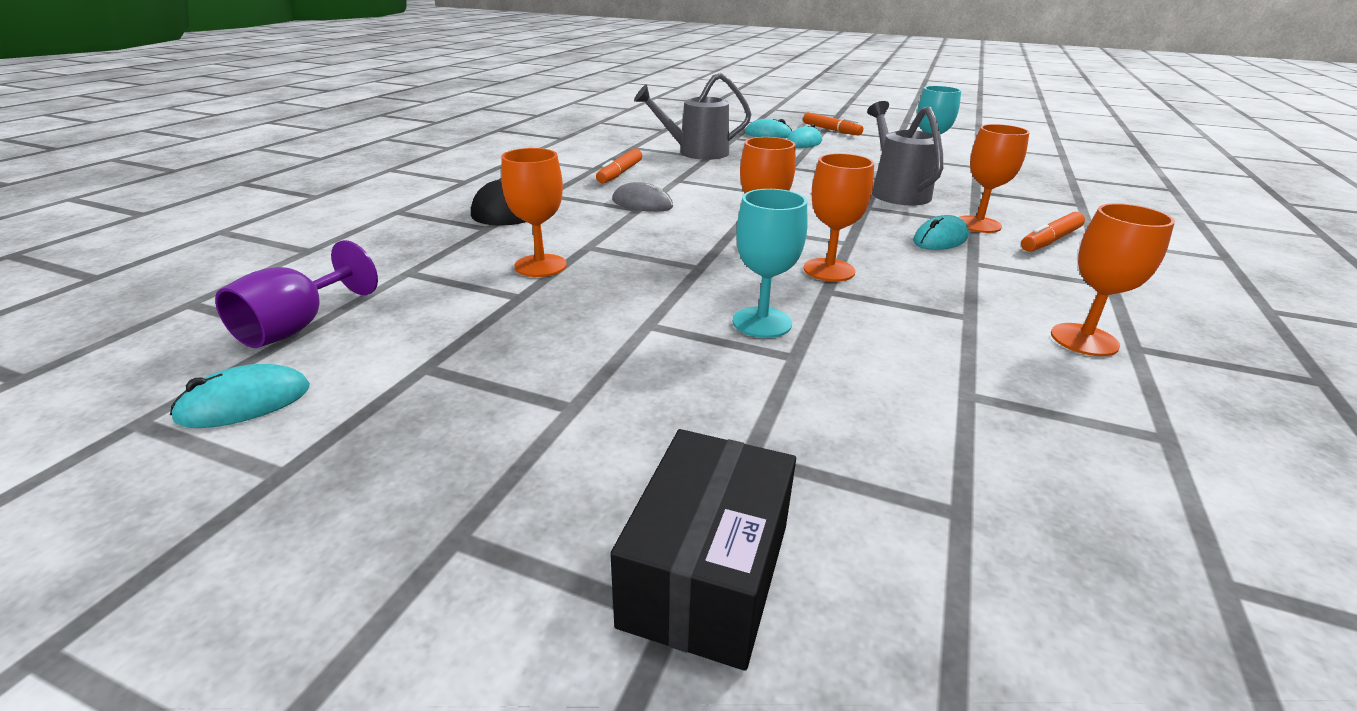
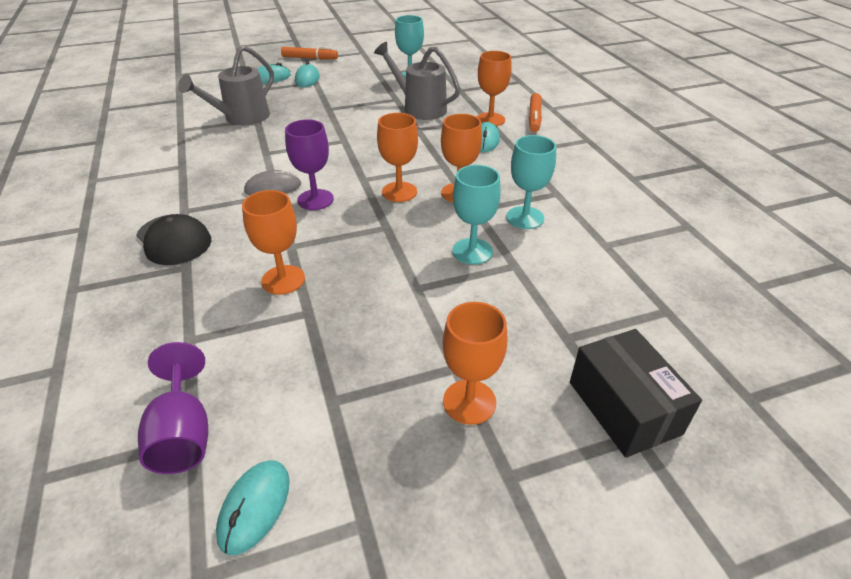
camera: 40 degrees left, 10 degrees up
orange marker [596,148,642,184] -> none
orange goblet [1051,203,1175,356] -> orange goblet moved to [443,302,507,425]
none -> purple goblet [285,119,334,210]
none -> turquoise goblet [507,135,556,229]

